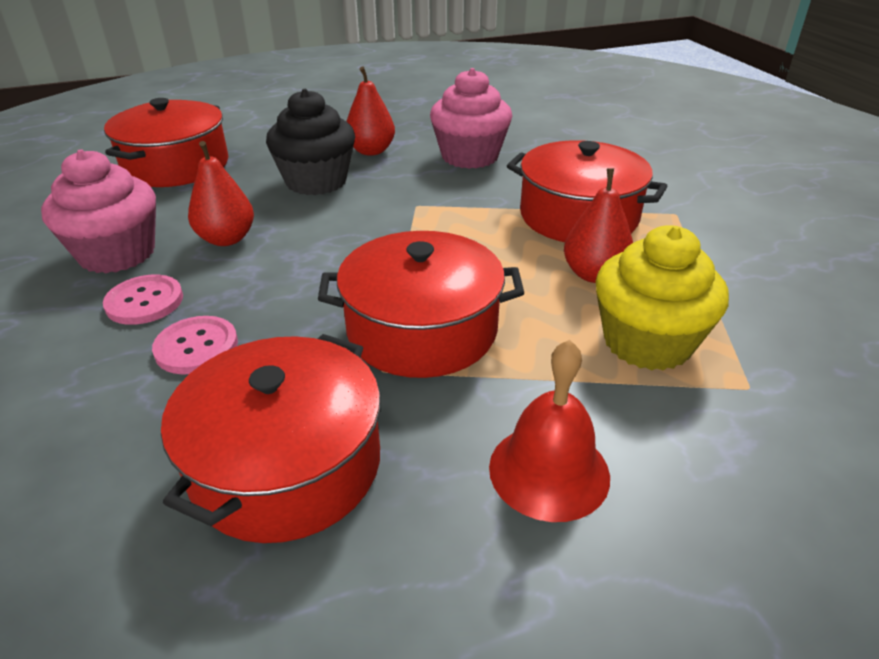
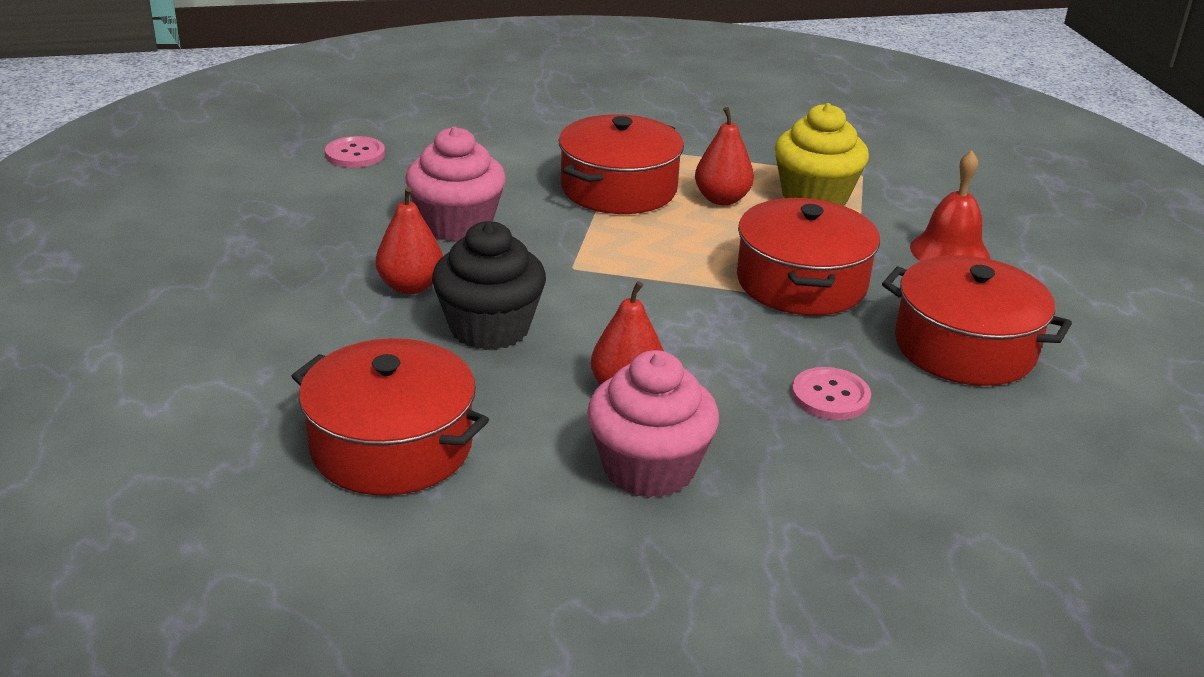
camera: 85 degrees left, 5 degrees down
pink button [103,275,183,325] -> pink button moved to [325,136,385,168]

